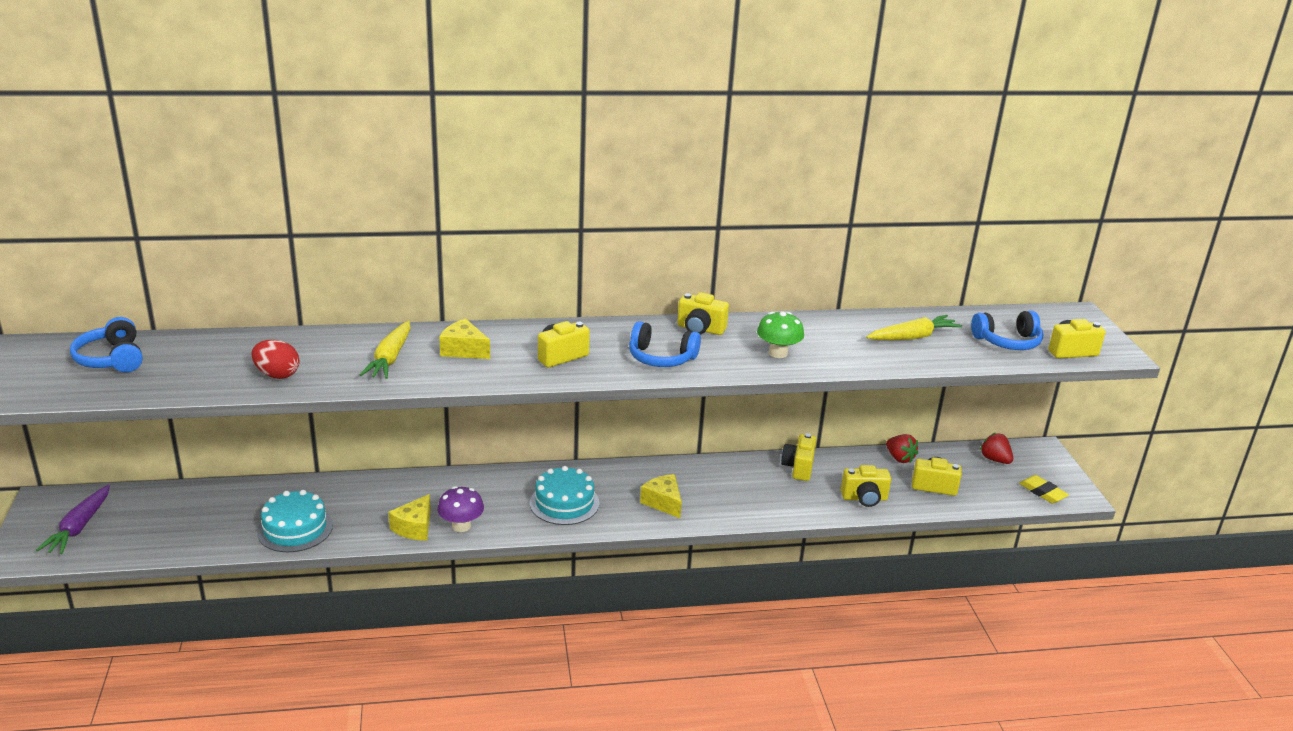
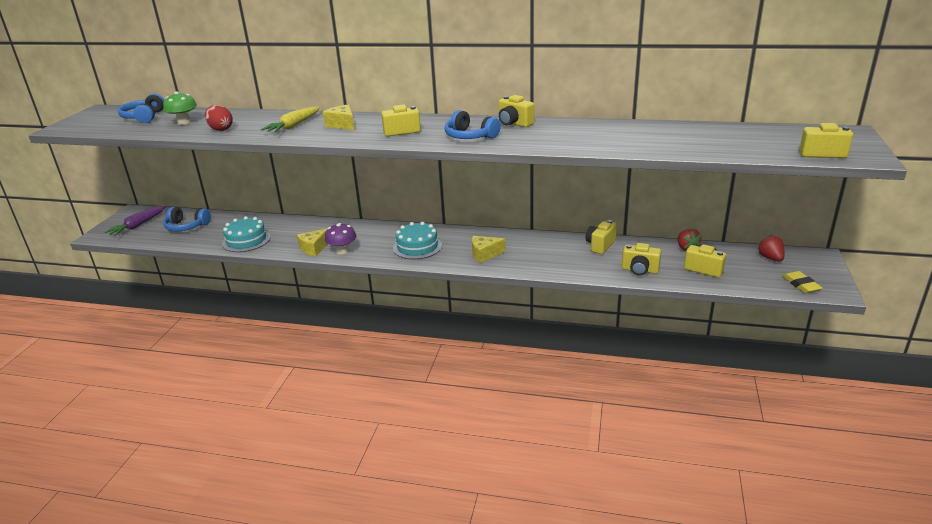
camera: 25 degrees right, 0 degrees up
yellow cheese [640,474,682,518] -> yellow cheese turned 90 degrees counterclockwise [472,236,506,263]
green mushroom [757,312,804,358] -> green mushroom moved to [163,91,197,125]
yellow carrot [866,315,962,340] -> none
blue headphones [971,311,1043,350] -> blue headphones moved to [163,207,211,231]

